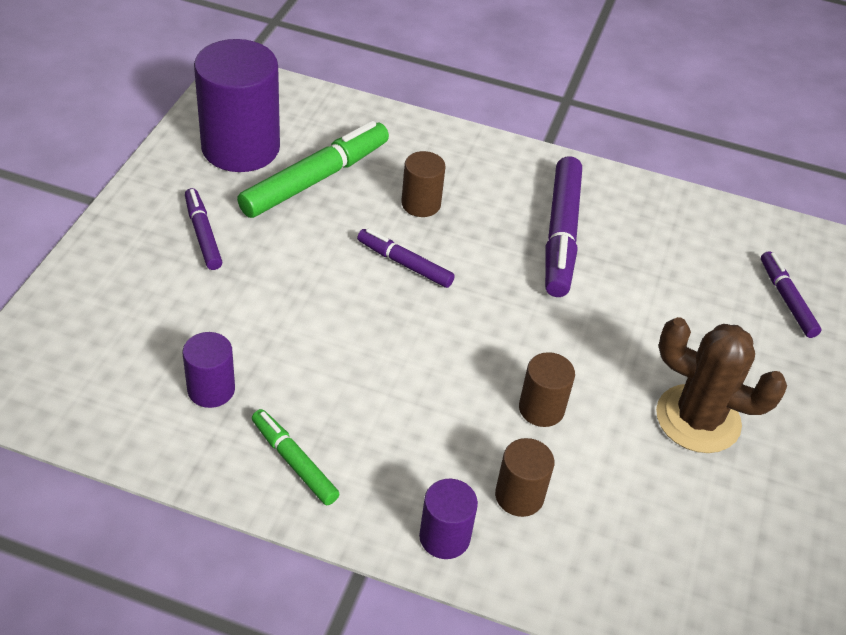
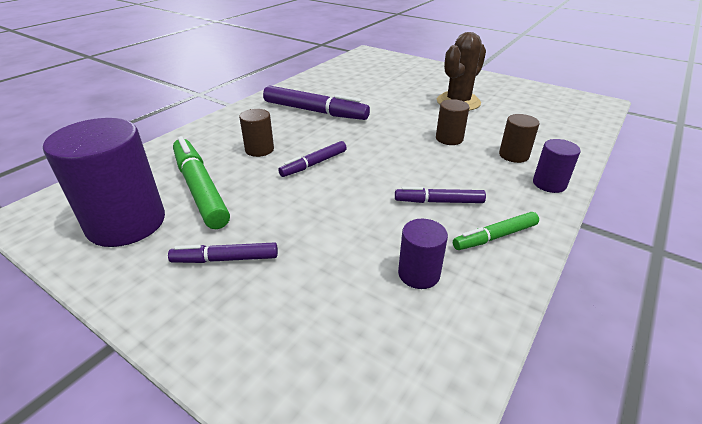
camera: 70 degrees left, 10 degrees down
purple marker [761,251,821,338] -> purple marker moved to [395,187,486,203]

